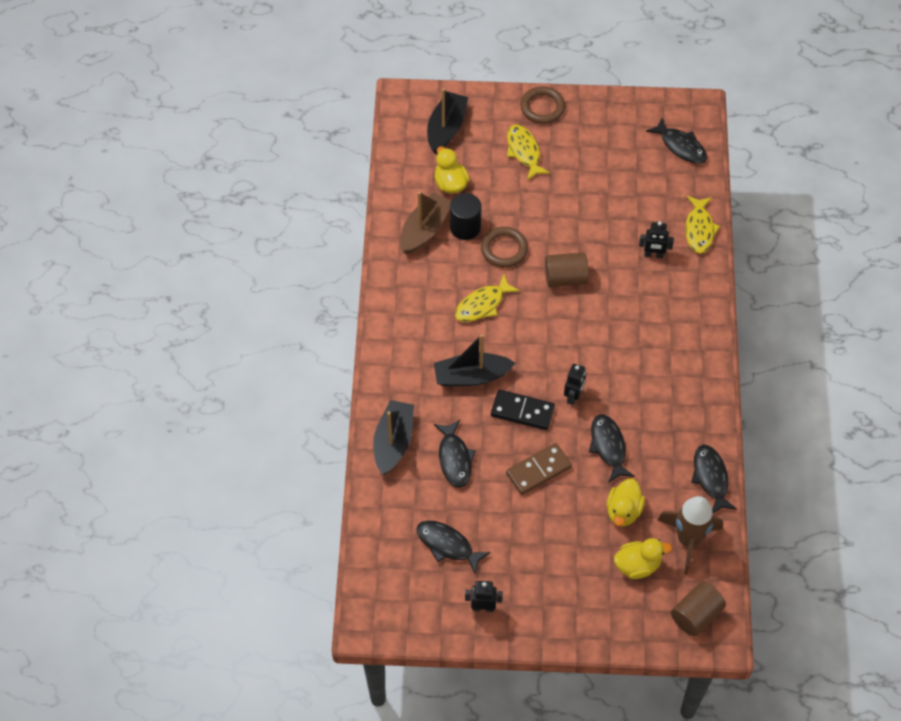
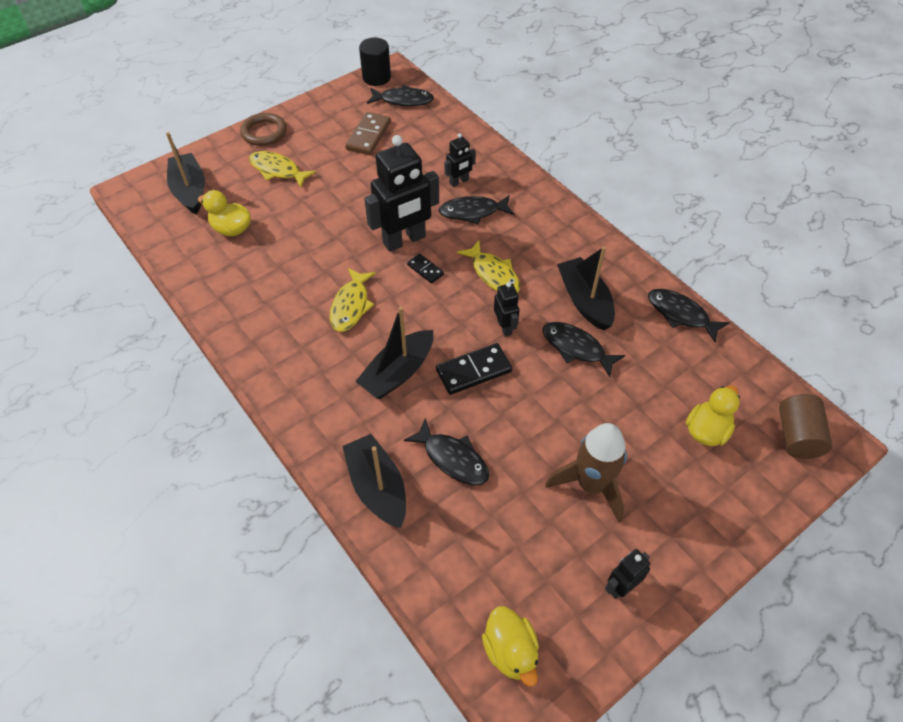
camera: 40 degrees left, 5 degrees down
brown boat [400,191,451,254] -> none
black fish [417,520,491,575] -> black fish moved to [438,195,514,225]
black cylinder [450,193,482,240] -> black cylinder moved to [359,38,391,86]
brown ring [481,227,528,268] -> none
brown domino [506,443,572,495] -> brown domino moved to [345,112,391,155]
brown cylinder [545,252,589,287] -> black robot [364,135,439,252]
yellow duck [607,479,645,526] -> yellow duck moved to [482,606,539,686]
brown rocket [658,496,723,575] -> brown rocket moved to [545,423,627,523]
yellow fish [685,196,720,254] -> yellow fish moved to [457,240,520,293]
none -> black domino [407,253,444,284]
none -> black boat [557,246,615,331]

